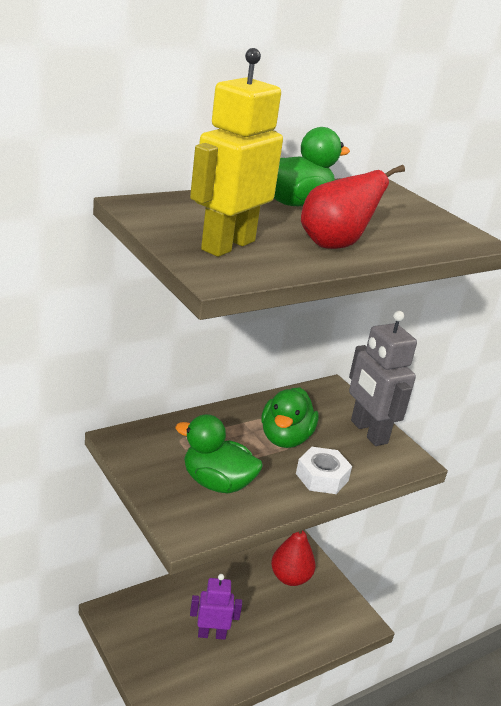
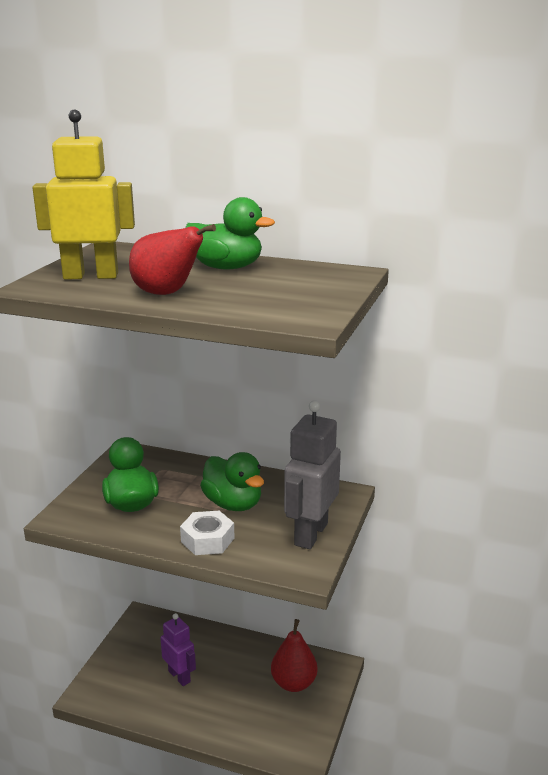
camera: 55 degrees right, 5 degrees down
green duck [262,387,319,448] -> green duck turned 105 degrees counterclockwise [200,452,264,511]

